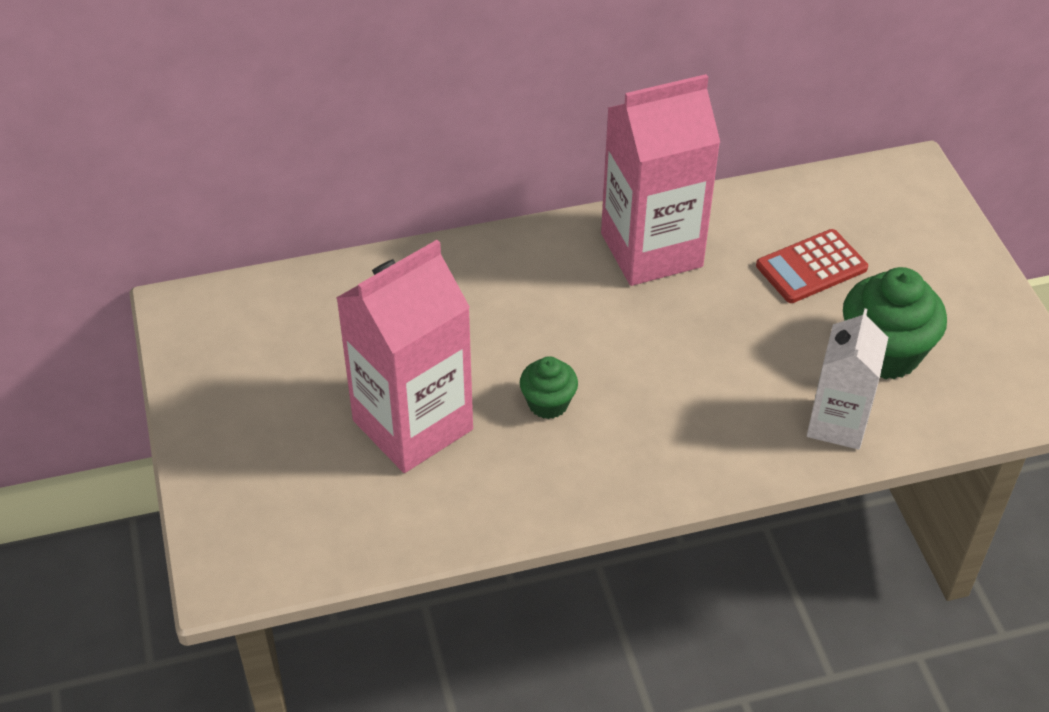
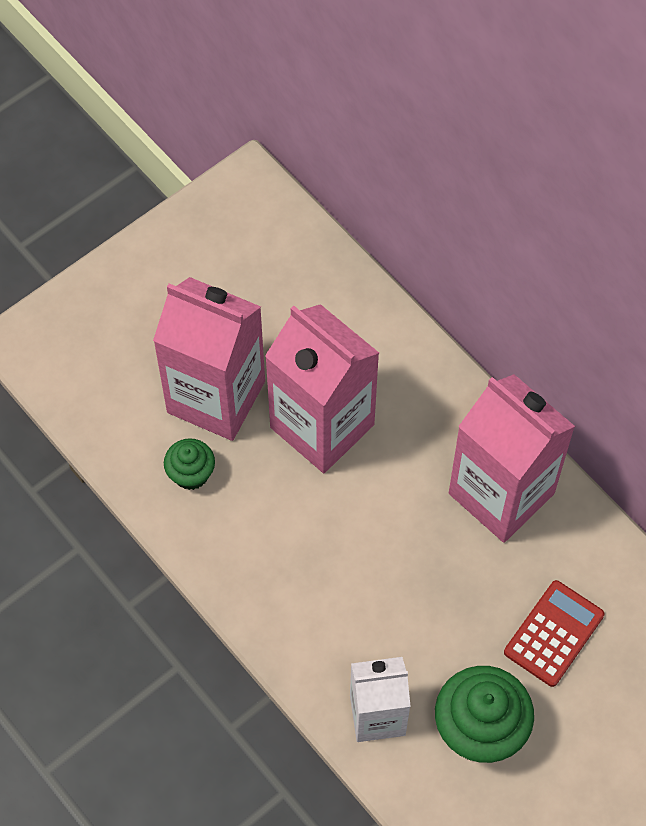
camera: 65 degrees right, 15 degrees up
green cupcake [520,356,578,419] -> green cupcake moved to [164,438,215,490]
red calculator [756,229,868,303] -> red calculator turned 90 degrees clockwise [504,580,605,687]
none -> pink carton [265,304,379,473]

